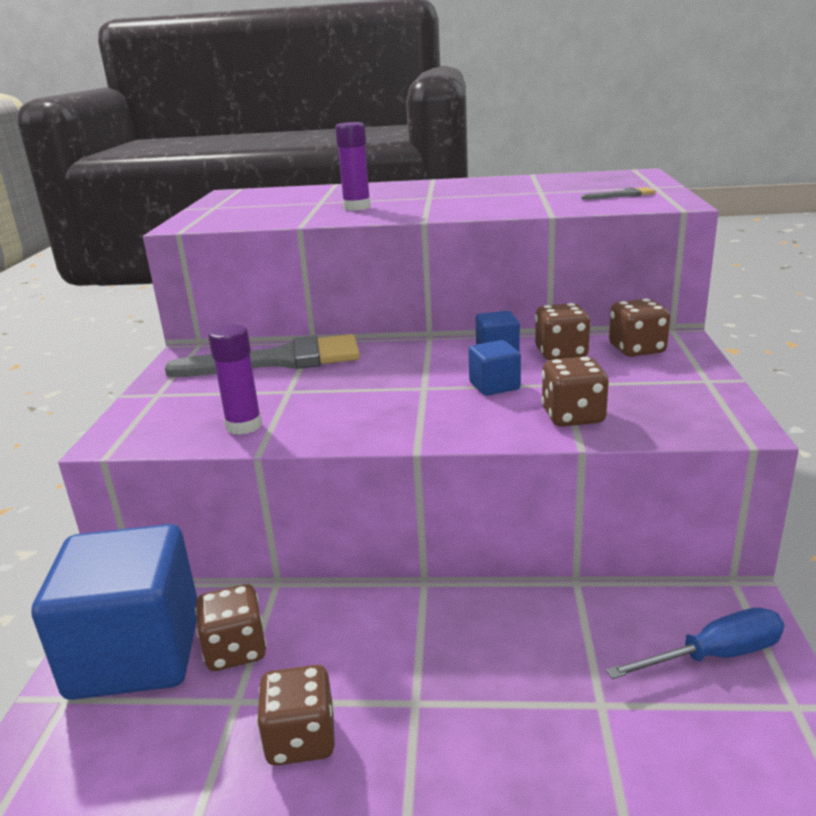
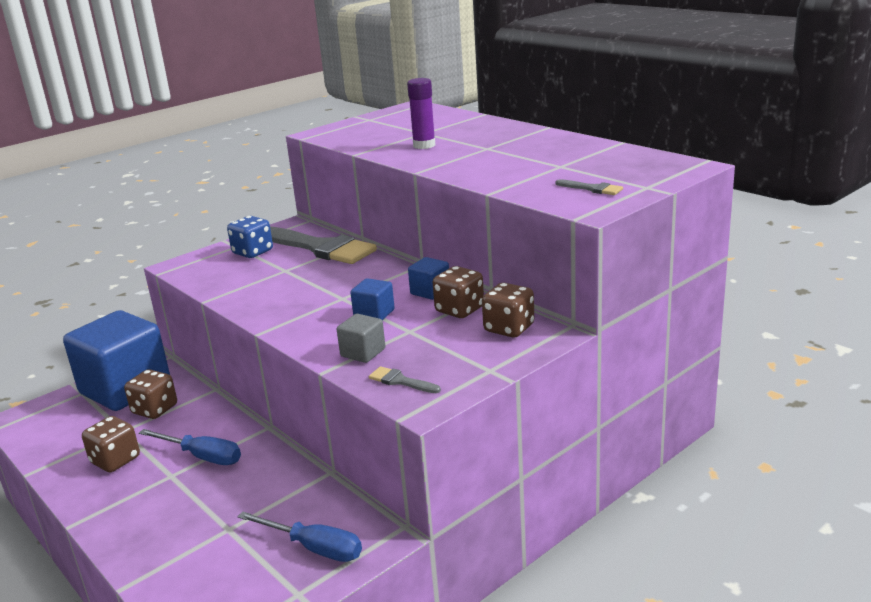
camera: 45 degrees right, 0 degrees up
purple glue stick [208,324,262,435] -> none
brown dice [541,356,609,427] -> grey cube [337,314,385,363]
none -> blue screwdriver [139,429,241,465]
none -> blue dice [227,216,273,258]
none -> grey brush [369,366,441,393]

